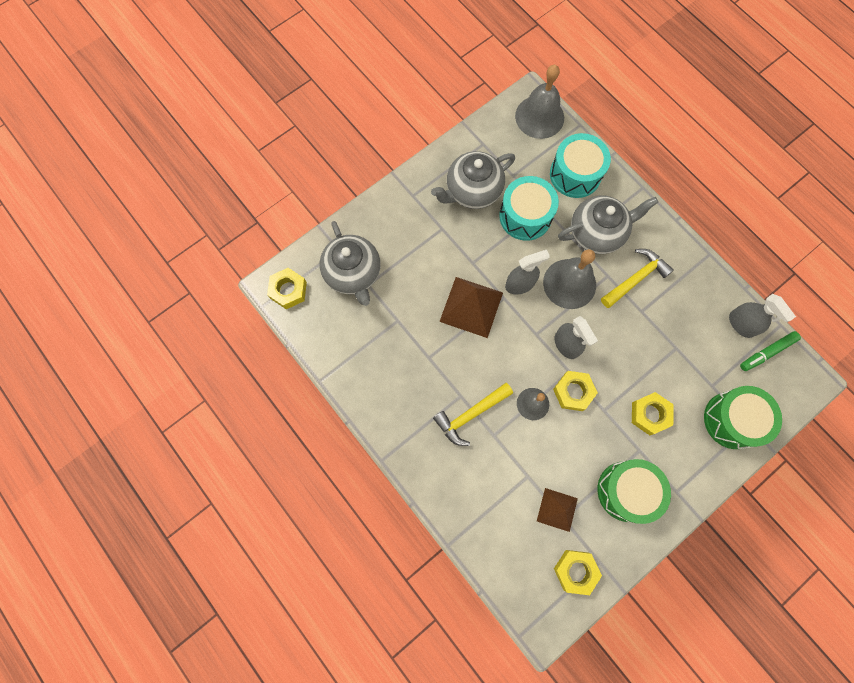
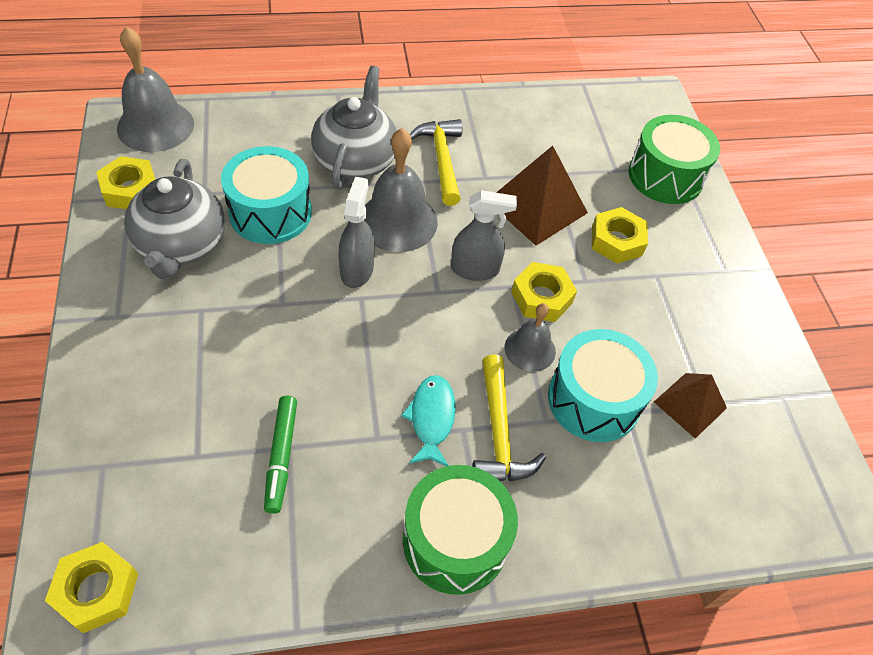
camera: 65 degrees left, 20 degrees down
grey teapot [320,221,381,306] -> none
brown pyramid [439,277,503,338] -> brown pyramid moved to [496,146,588,245]
turquoise drum [550,133,611,198] -> turquoise drum moved to [548,329,658,442]
yellow nut [554,550,602,595] -> yellow nut moved to [96,156,155,209]
green drum [598,459,671,524] -> green drum moved to [403,465,518,595]
grey spray bottle [729,294,796,338] -> none
green marker [740,331,801,371] -> green marker moved to [264,396,297,514]
none -> turquoise fish [401,375,456,466]

